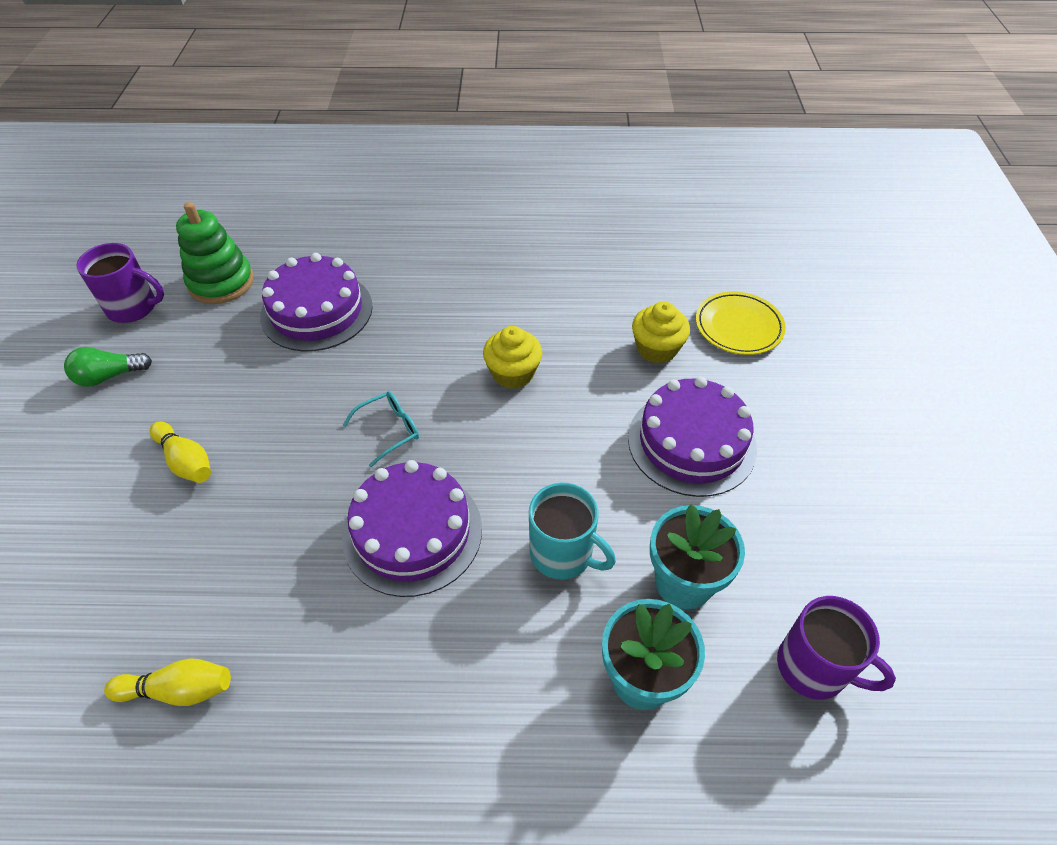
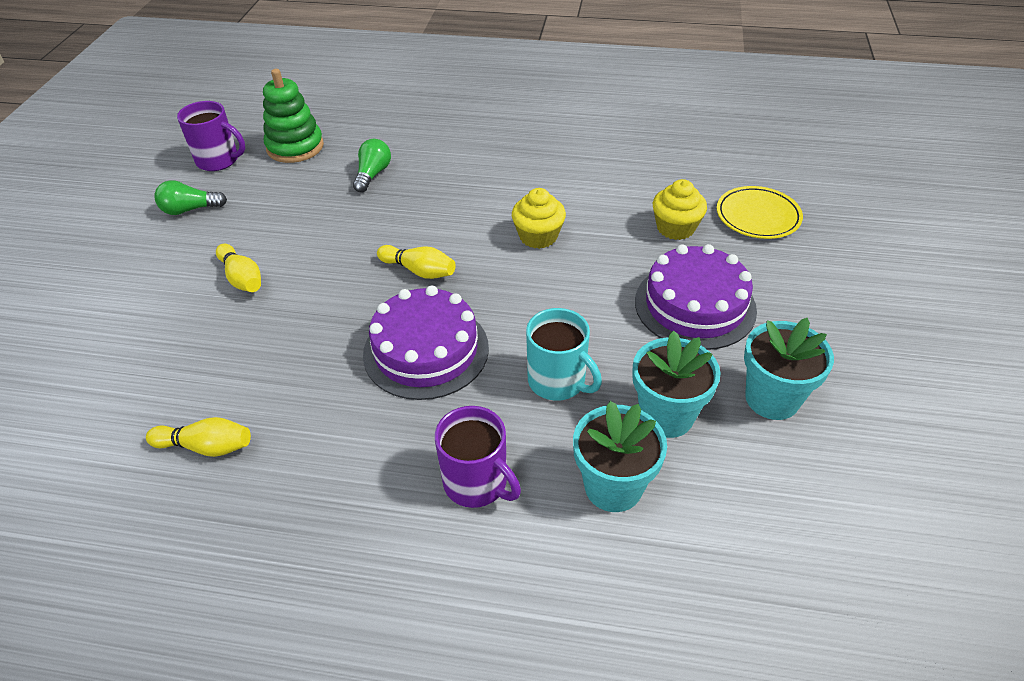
camera: 10 degrees right, 5 degrees down
purple cake [260,253,373,351] -> green light bulb [353,139,391,192]
turquoise glasses [343,391,419,467] -> yellow bowling pin [377,245,456,279]
purple mug [777,596,896,700] -> purple mug moved to [435,406,521,508]
none -> turquoise flower pot [744,318,834,420]

